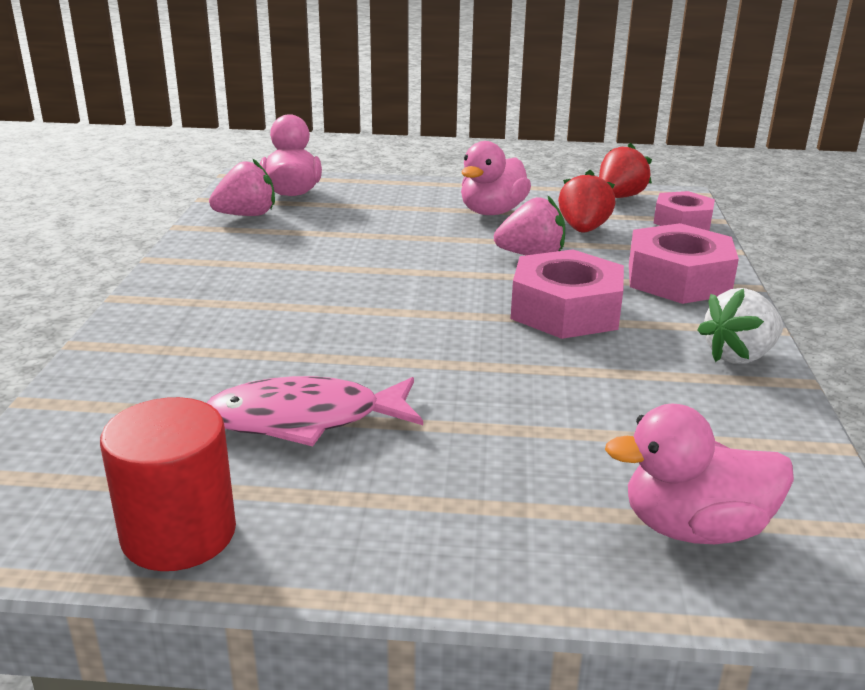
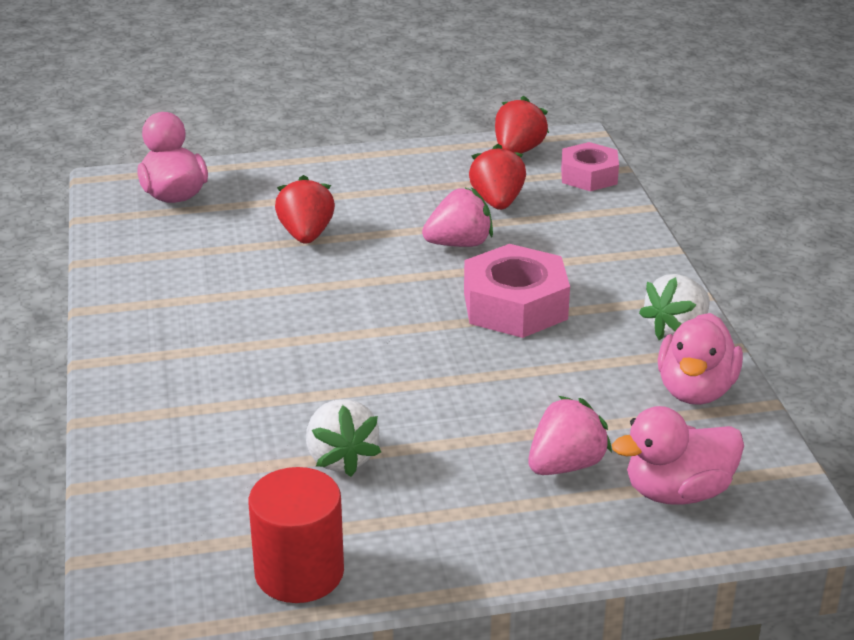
camera: 15 degrees left, 5 degrees up
pink fish [207,376,423,446] -> white strawberry [306,399,381,477]
pink strawberry [209,158,275,216] -> pink strawberry moved to [528,396,612,475]
pink duck [461,141,531,215] -> pink duck moved to [658,313,743,405]
pink nut [629,223,739,304] -> none
none -> red strawberry [275,175,335,244]

